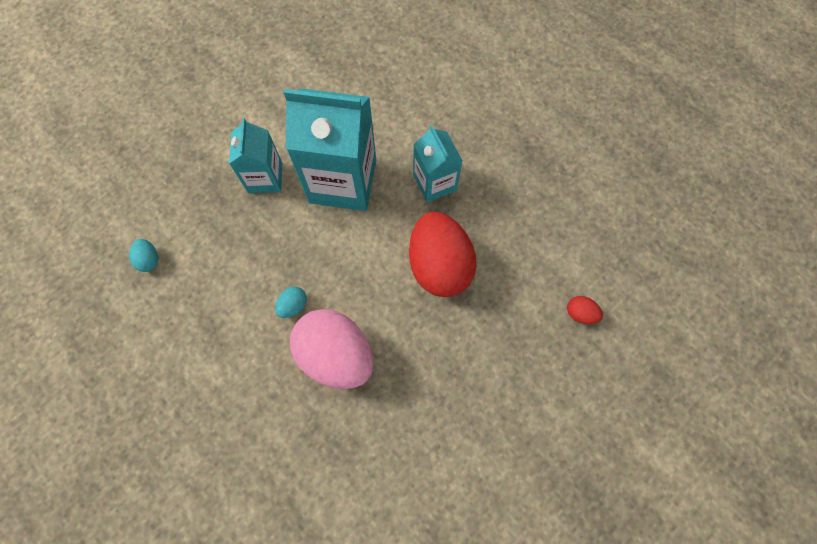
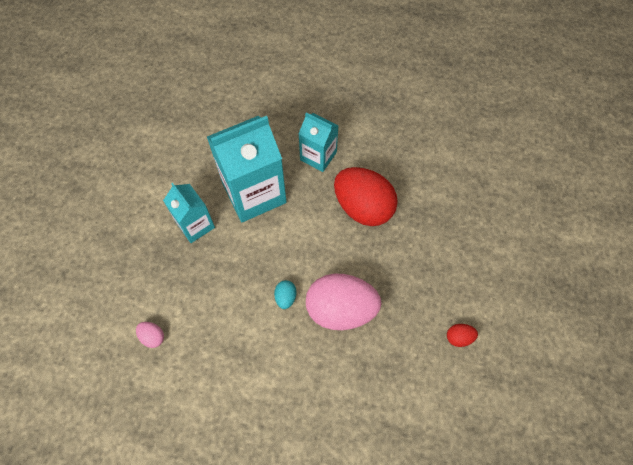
camera: 35 degrees left, 5 degrees down
turquoise egg [129,239,158,272] -> pink egg [136,322,164,348]
red egg [567,296,603,324] -> red egg moved to [447,324,478,347]

